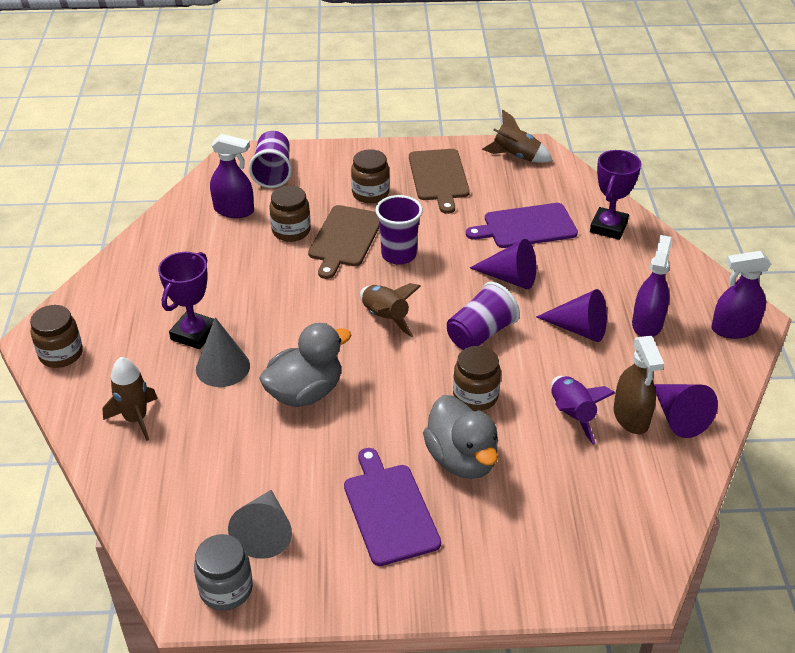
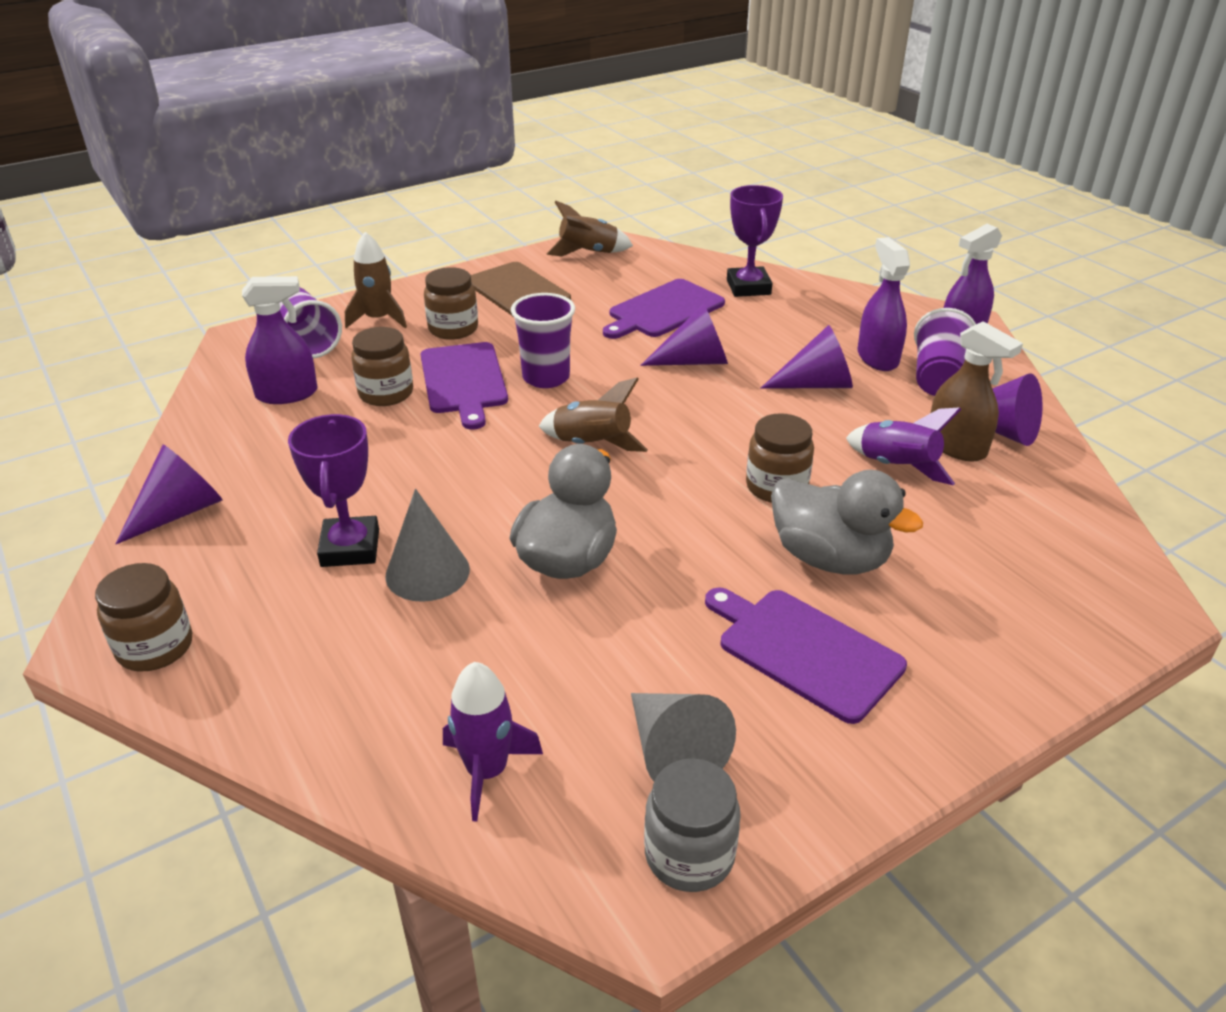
camera: 30 degrees left, 5 degrees down
brown rocket [102,357,158,441] -> brown rocket moved to [345,232,407,328]
brown cutting board [308,205,380,279] -> purple cutting board [421,342,508,430]
purple cup [447,282,520,350] -> purple cup moved to [914,308,976,396]
none -> purple cone [116,445,222,544]
none -> purple rocket [443,662,543,822]

